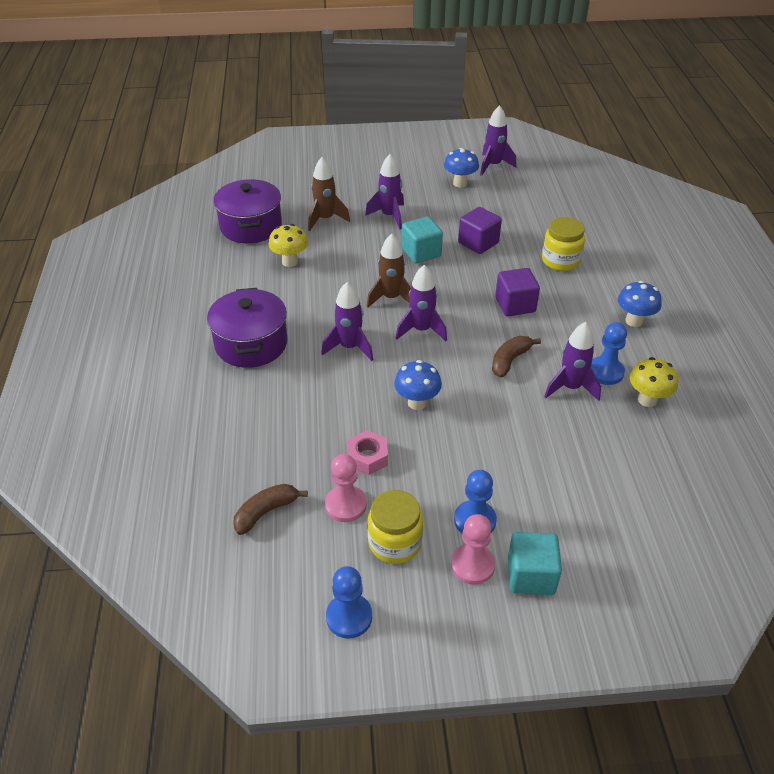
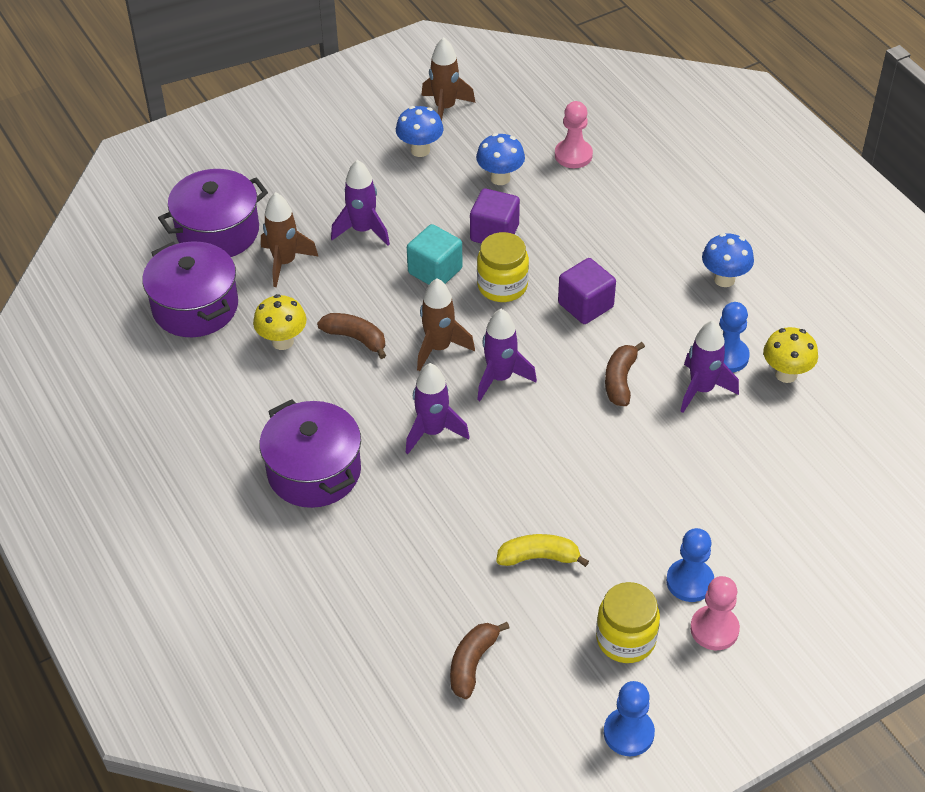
camera: 25 degrees left, 5 degrees up
pink pawn [325,454,367,522] -> pink pawn moved to [555,101,593,168]
pink nut [348,430,388,475] -> yellow banana [496,534,589,567]
blue mushroom [394,360,442,410] -> blue mushroom moved to [476,133,525,185]
purple rocket [480,105,516,176] -> brown rocket [421,37,475,121]
turquoise cube [508,532,562,595] -> none
yellow jar [542,217,585,271] -> yellow jar moved to [477,232,529,302]
none -> purple pot [158,169,268,257]
none -> brown banana [317,313,386,359]

